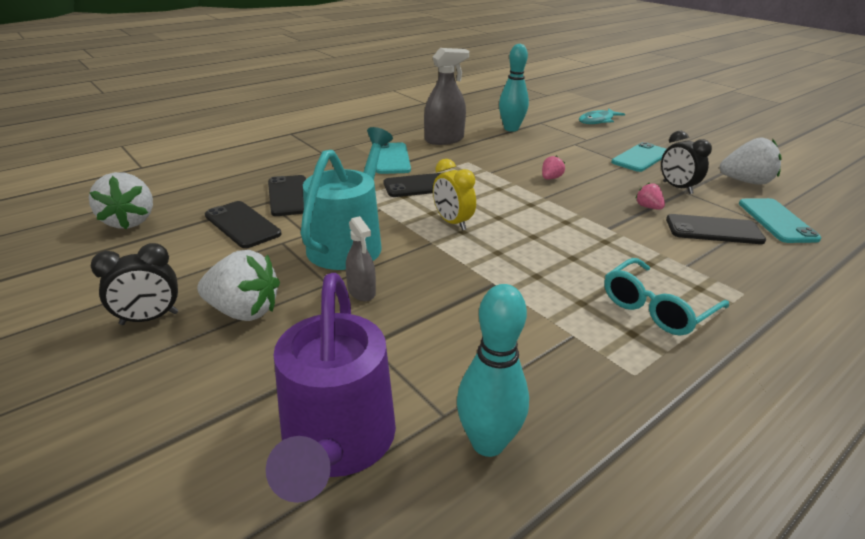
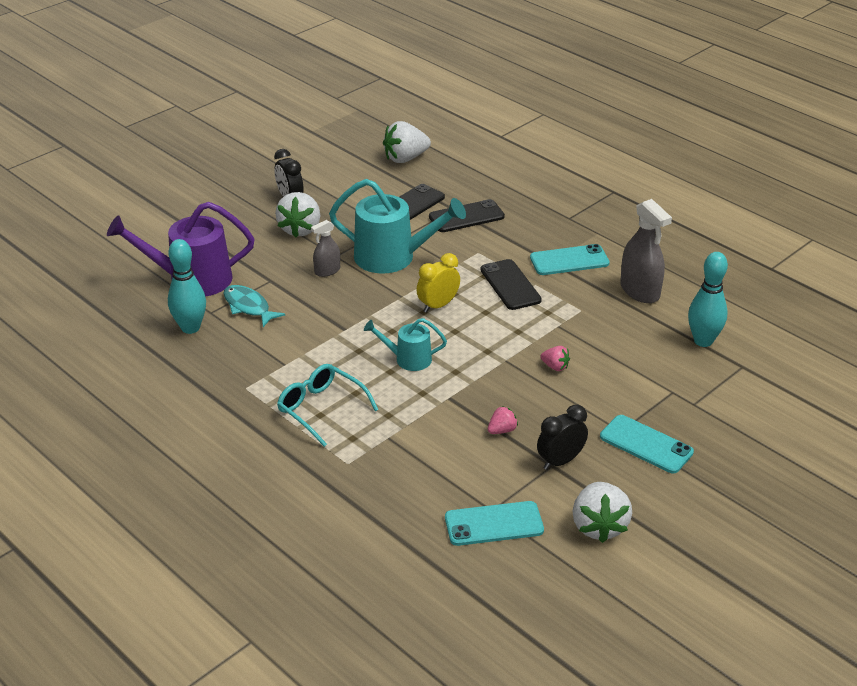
camera: 85 degrees right, 5 degrees up
turquoise fish [579,108,625,124] -> turquoise fish moved to [223,285,285,327]
black phone [666,214,766,244] -> none
none -> turquoise watering can [364,318,447,371]

